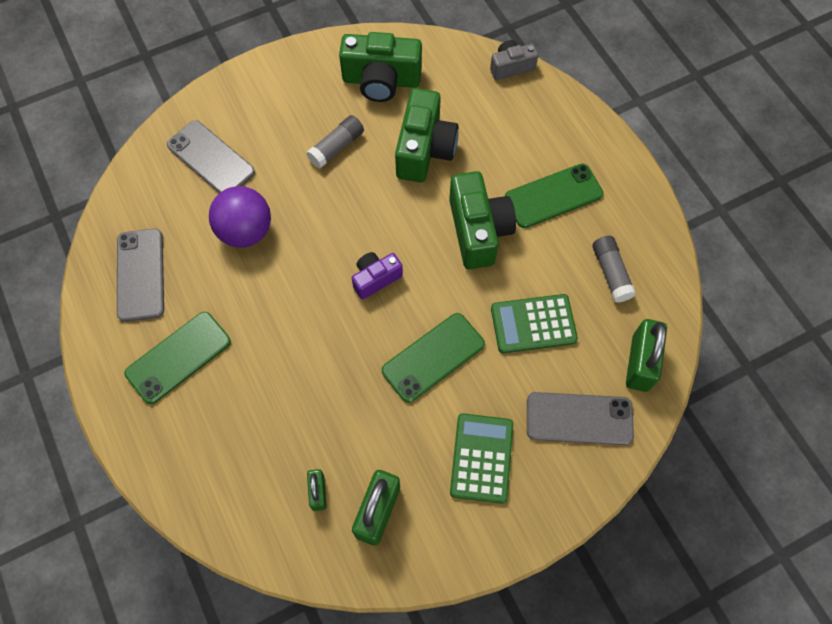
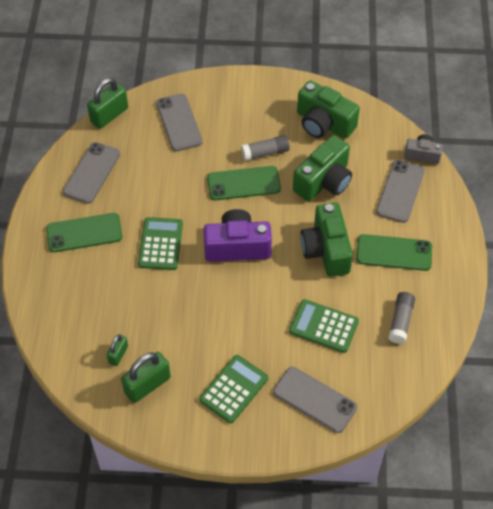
camera: 30 degrees right, 10 degrees down
purple ball [209,186,271,248] -> none
purple camera [352,252,403,299] -> purple camera [204,209,272,262], size x1.75
green phone [382,313,485,403] -> green phone moved to [207,166,281,200]
green camera [449,171,516,269] -> green camera turned 150 degrees clockwise [300,203,353,277]
green padlock [626,319,667,392] -> green padlock moved to [87,78,128,129]
none -> green calculator [138,217,183,270]
none -> grey phone [376,160,425,223]

